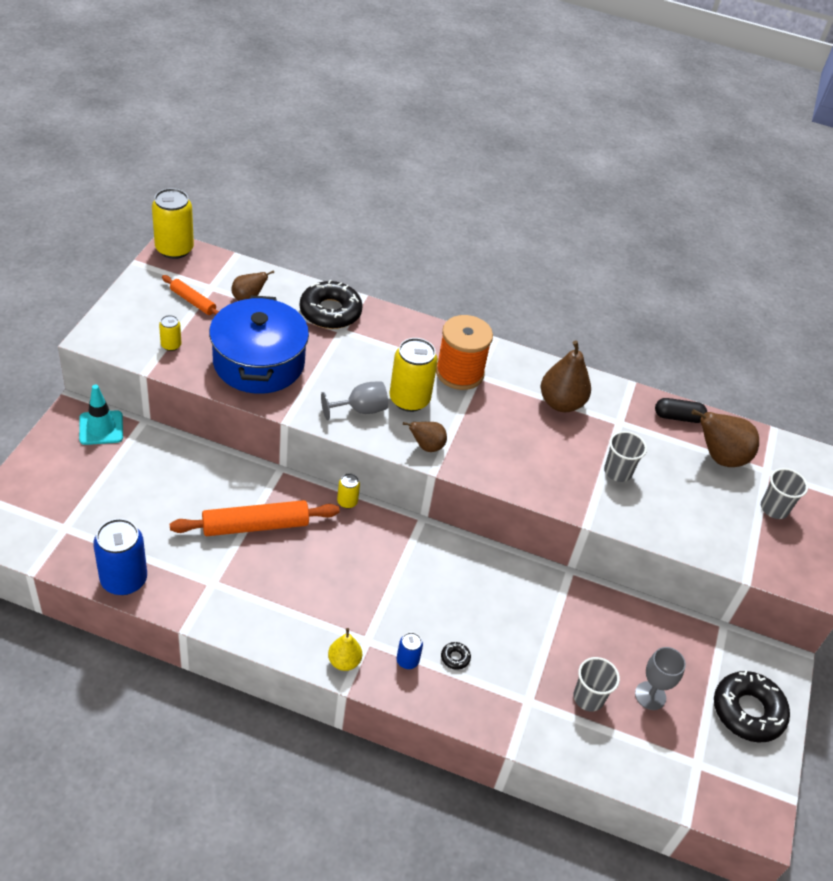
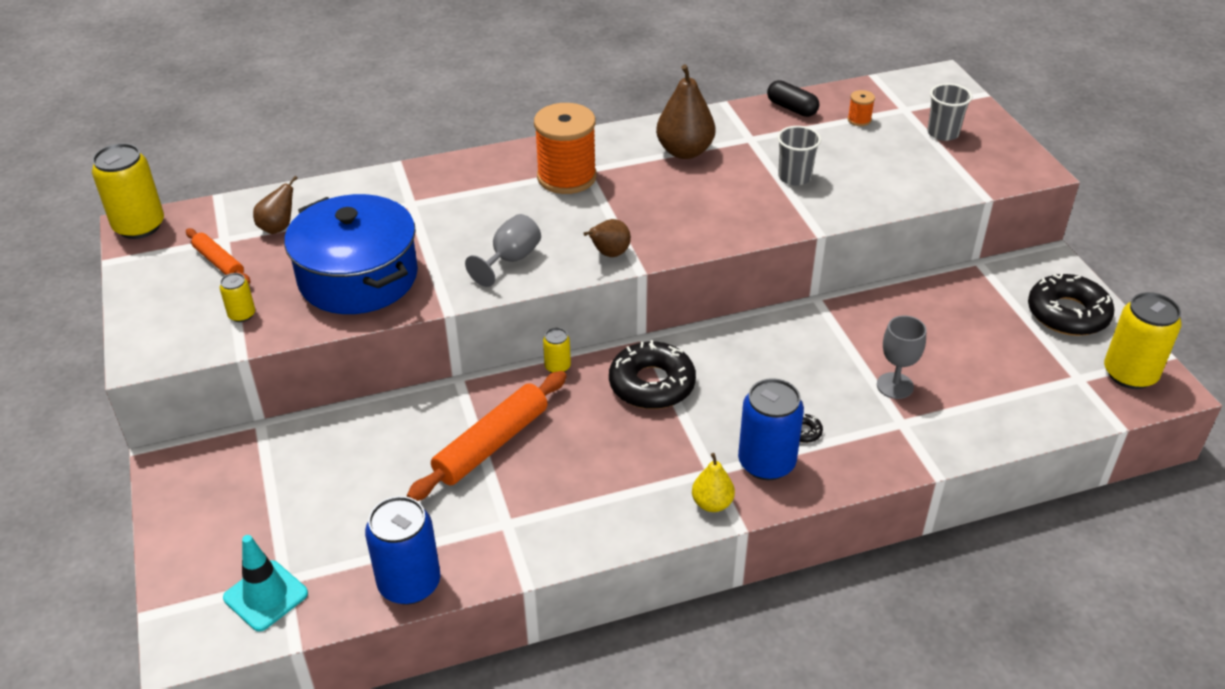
camera: 30 degrees left, 5 degrees down
turquoise traffic cone [79,385,123,445] -> turquoise traffic cone moved to [223,535,308,631]
orange rolling pin [162,275,219,315] -> orange rolling pin turned 45 degrees clockwise [186,228,250,284]
black donut [300,280,363,329] -> black donut moved to [609,340,696,409]
yellow can [389,338,438,412] -> yellow can moved to [1104,292,1182,389]
blue can [396,632,423,669] -> blue can [738,378,804,480], size x2.04
grey cup [573,657,620,712] -> none
grey goblet [635,647,686,710] -> grey goblet moved to [877,315,927,399]
black capsule [655,398,707,423] -> black capsule turned 75 degrees clockwise [767,80,819,117]
brown pear [692,409,759,467] -> orange spool [848,90,875,126]

